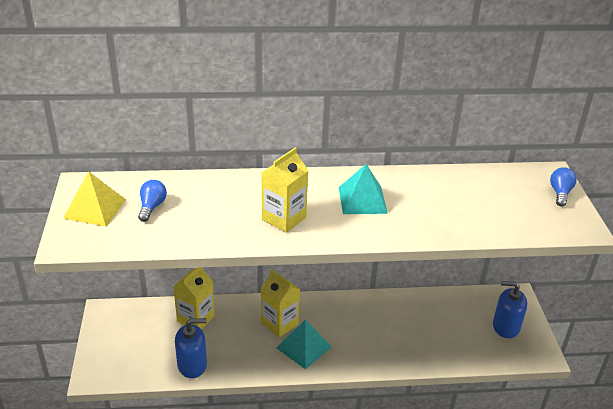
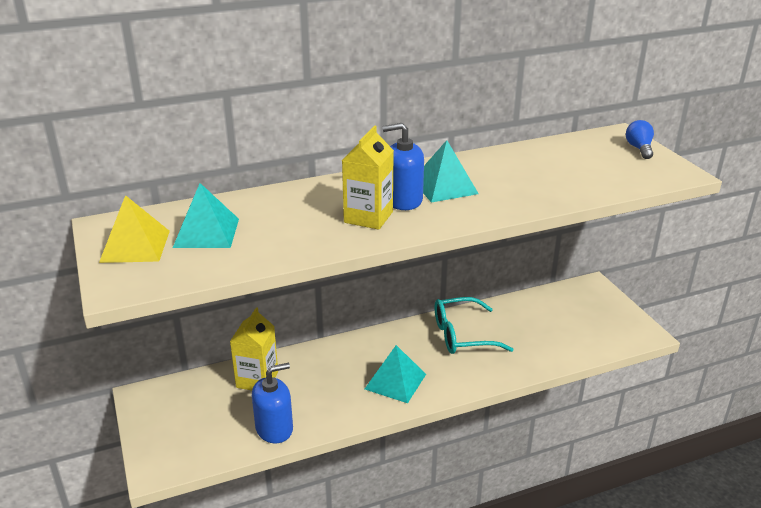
camera: 15 degrees left, 5 degrees down
blue light bulb [138,180,167,222] -> turquoise pyramid [173,183,239,248]
yellow carton [261,269,300,337] -> none
blue soap dispenser [493,281,527,338] -> blue soap dispenser moved to [382,123,424,210]
none -> turquoise glasses [435,297,514,354]

